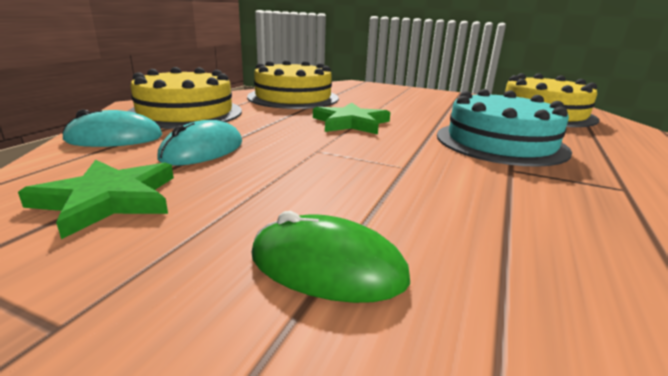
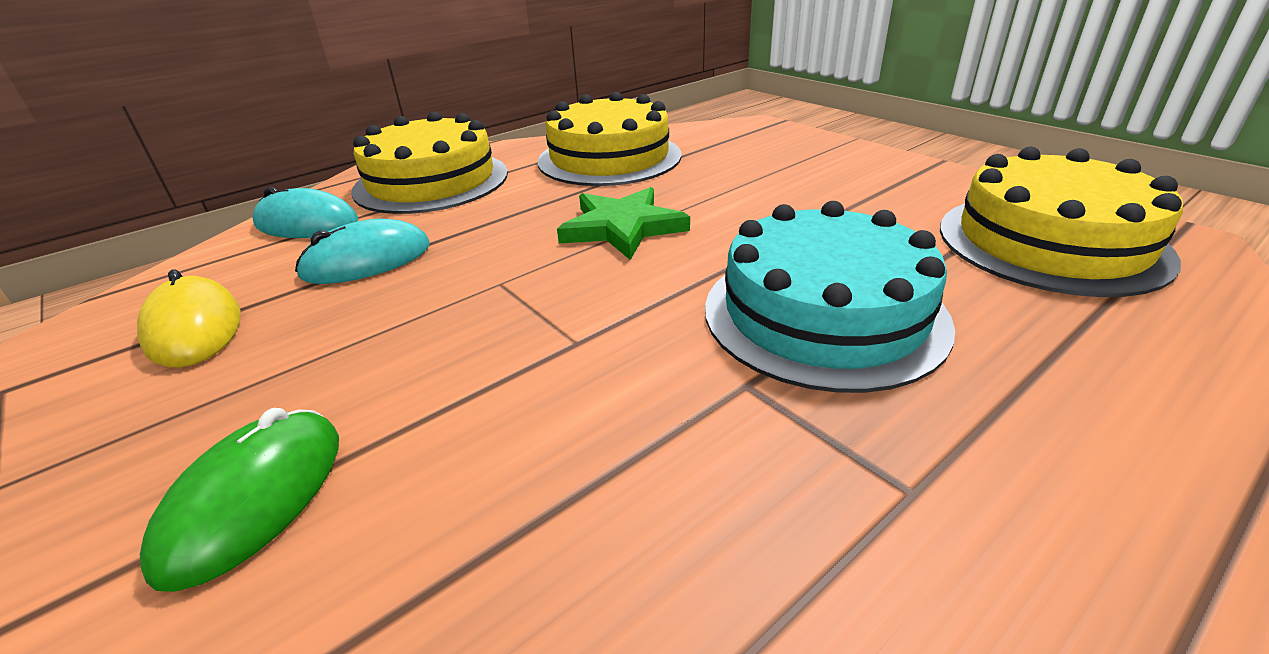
camera: 30 degrees right, 10 degrees up
green star [18,160,174,239] -> yellow mouse [137,269,241,367]
green mouse [251,211,410,303] -> green mouse turned 60 degrees clockwise [140,408,339,592]

